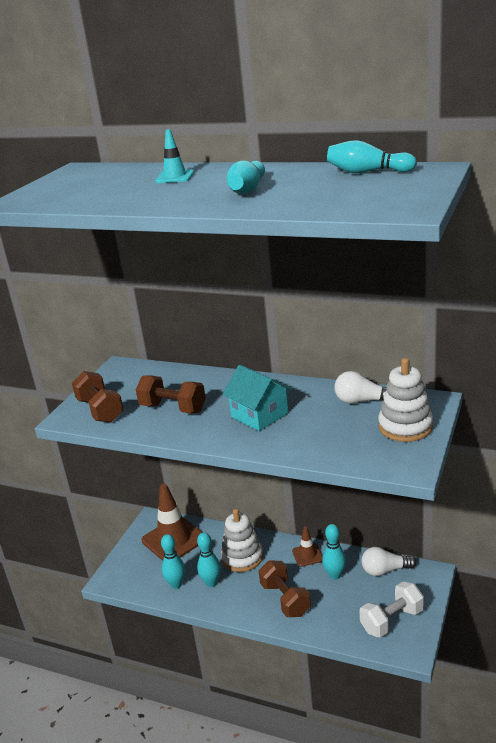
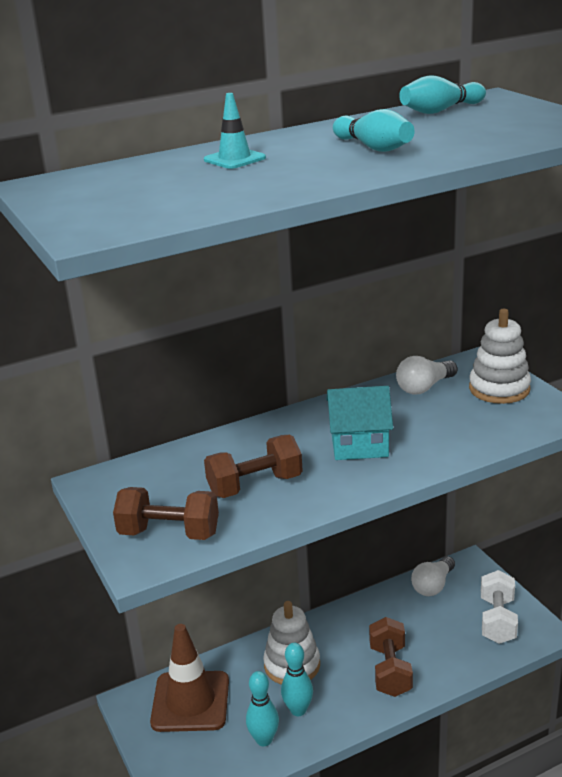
camera: 50 degrees left, 0 degrees up
brown dumbbell [259,560,311,617] -> brown dumbbell turned 75 degrees clockwise [369,617,413,697]
brown traffic cone [292,527,323,567] -> none
turquoise bowling pin [322,524,346,580] -> none

